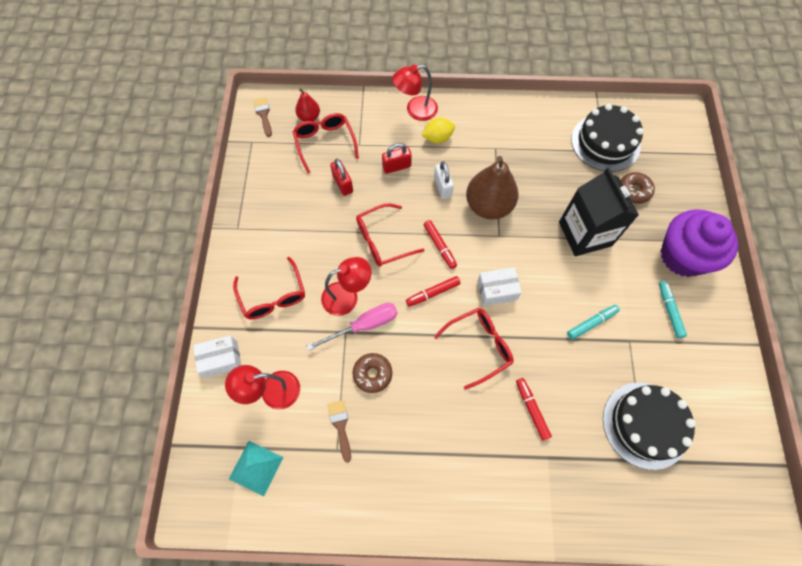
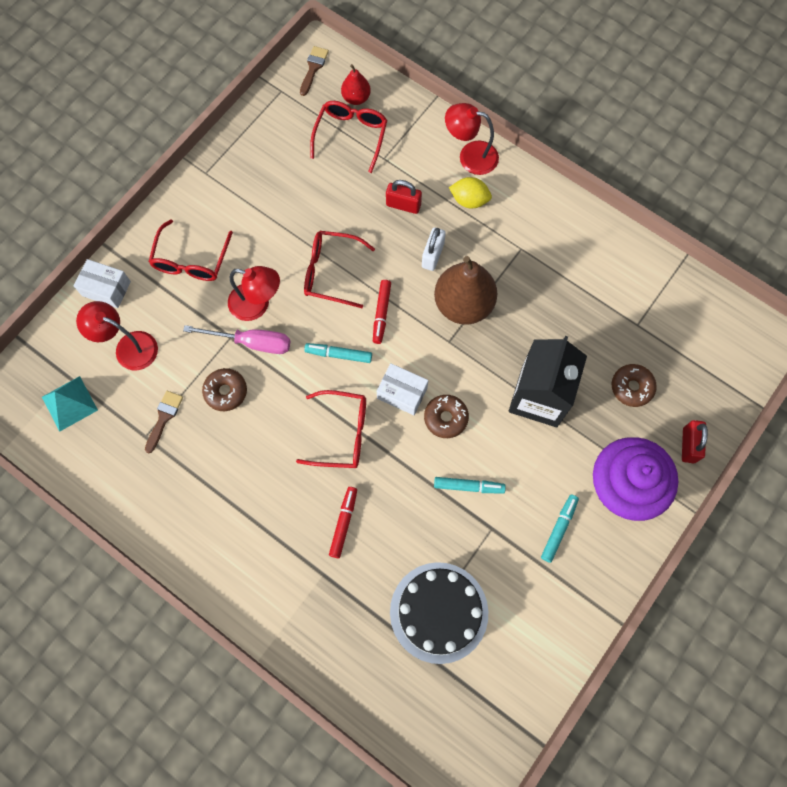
camera: 35 degrees right, 5 degrees up
red padlock [330,159,353,196] -> red padlock moved to [682,420,708,463]
red marker [406,276,461,307] -> turquoise marker [304,343,372,363]
black cake [571,104,644,172] -> none
none -> brown donut [424,395,469,438]

